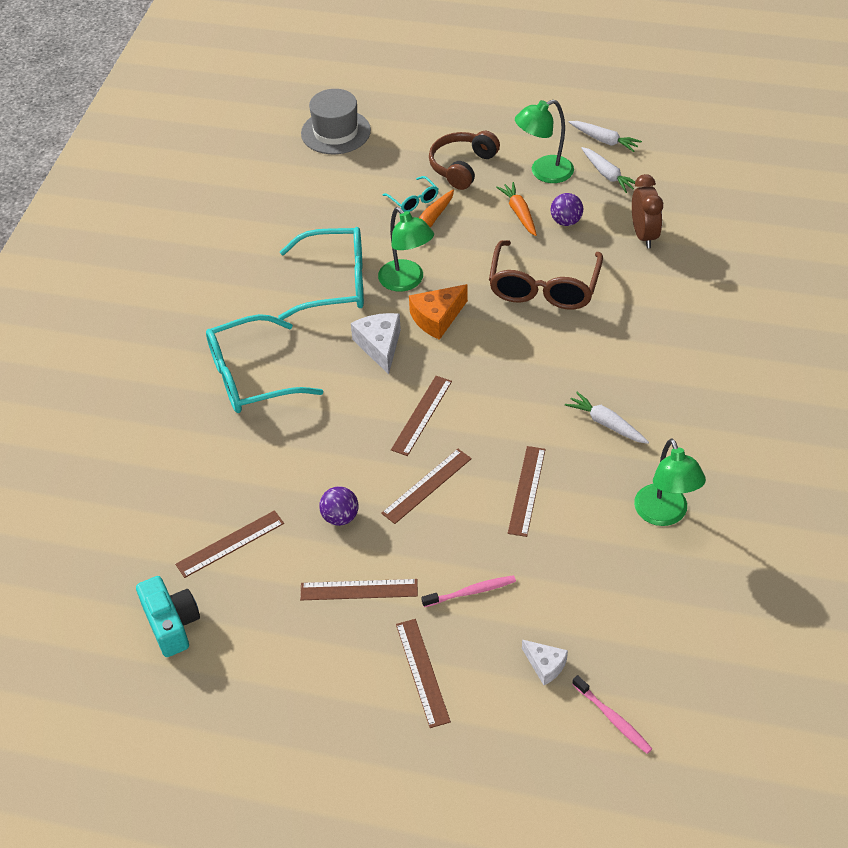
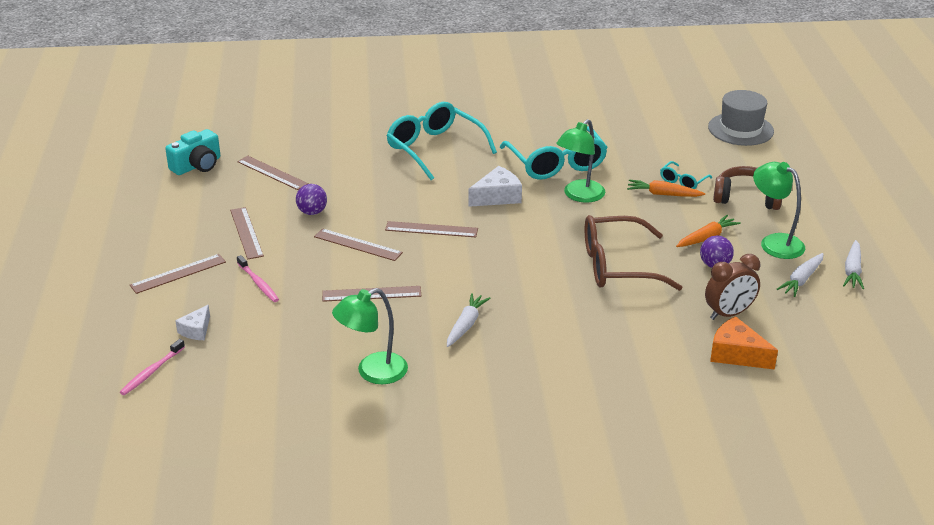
camera: 70 degrees right, 15 degrees down
orange cheese [409,284,468,340] -> orange cheese moved to [710,316,778,370]

